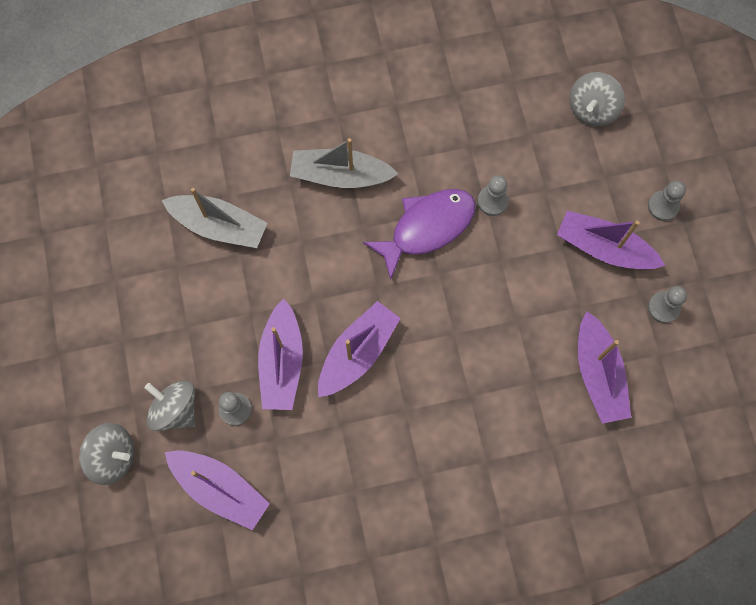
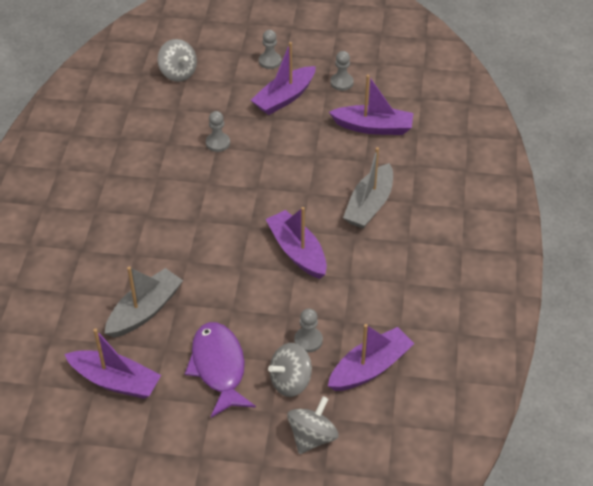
camera: 70 degrees left, 25 degrees down
purple boat [258,299,303,410] -> purple boat moved to [65,329,161,399]
grey boat [290,138,398,188] -> grey boat moved to [343,147,393,229]
purple fish [363,189,476,280] -> purple fish moved to [185,322,256,418]

